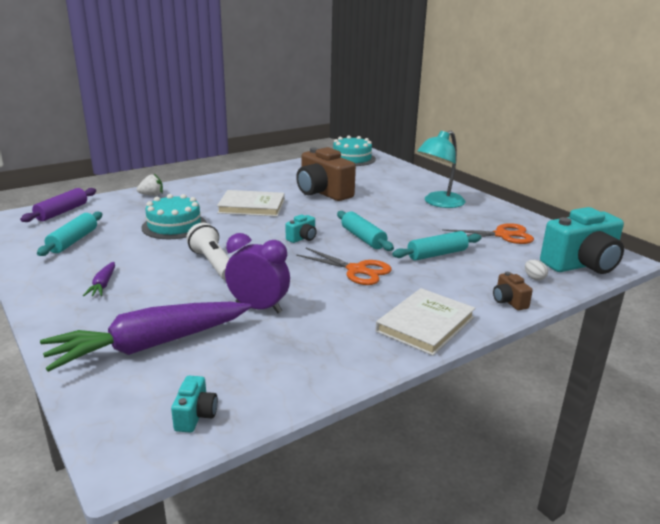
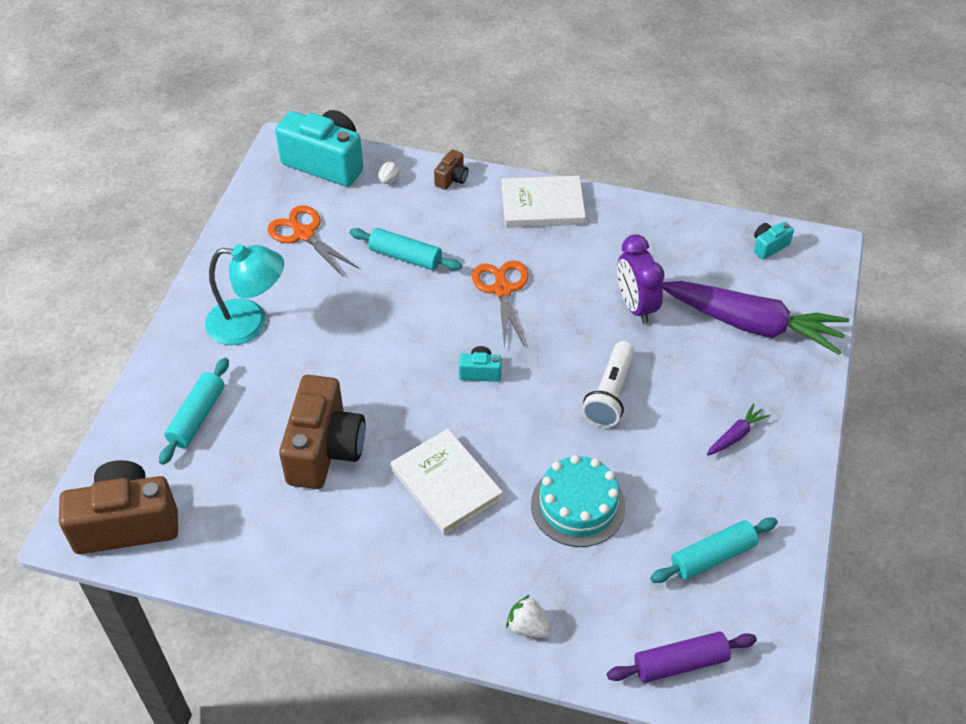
camera: 130 degrees left, 25 degrees up
turquoise cake [333,135,376,166] -> brown camera [59,460,178,554]
turquoise rolling pin [337,211,394,251] -> turquoise rolling pin moved to [159,358,229,465]

